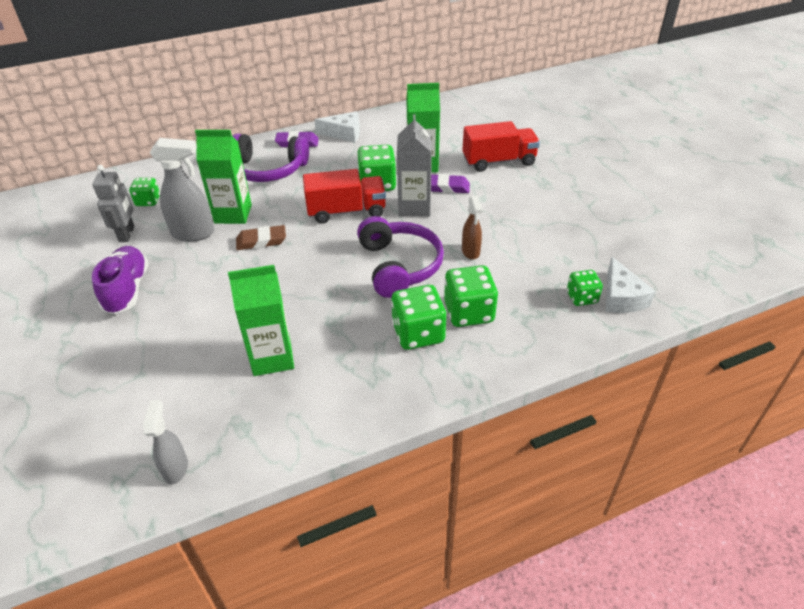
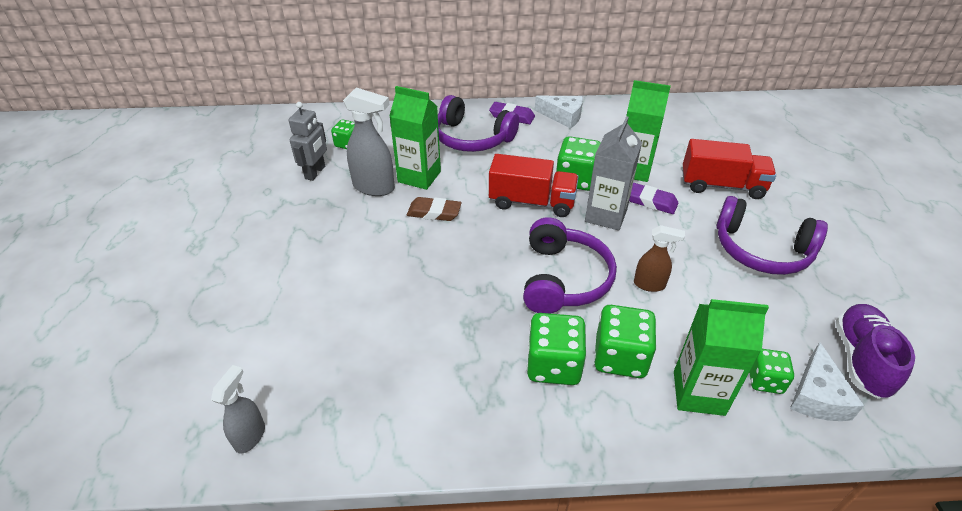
camera: 20 degrees right, 0 degrees up
purple shoe [92,246,149,314] -> purple shoe moved to [836,304,915,399]
green carton [228,265,294,376] -> green carton moved to [674,299,769,416]
brown spray bottle [462,195,483,260] -> brown spray bottle turned 90 degrees counterclockwise [634,225,685,292]
none -> purple headphones [716,196,828,275]

